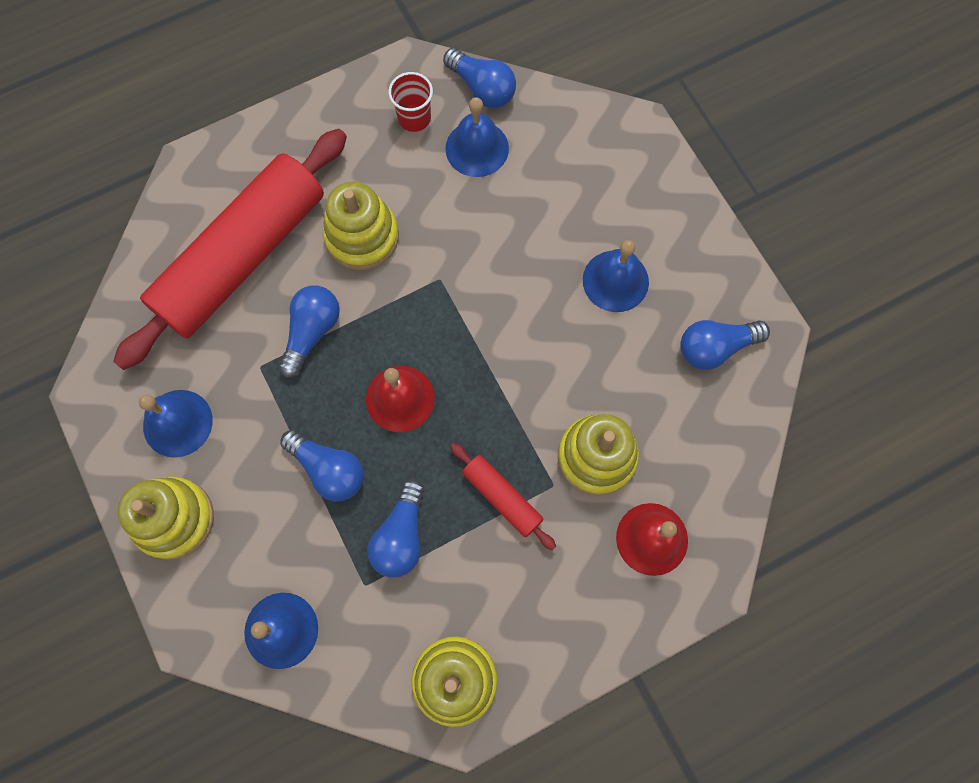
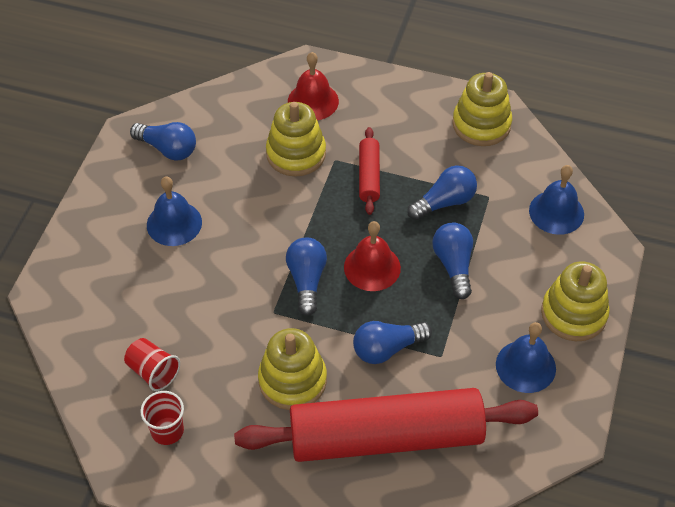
camera: 135 degrees left, 20 degrees down
blue light bulb [443,48,516,108] -> blue light bulb moved to [286,238,327,316]
blue bell [445,97,509,177] -> red cup [124,338,180,391]

